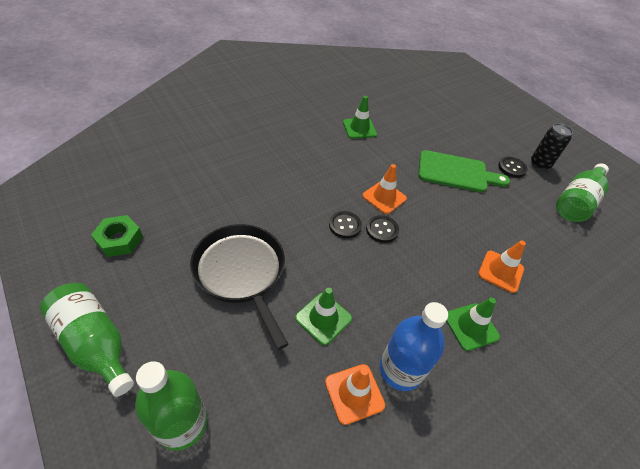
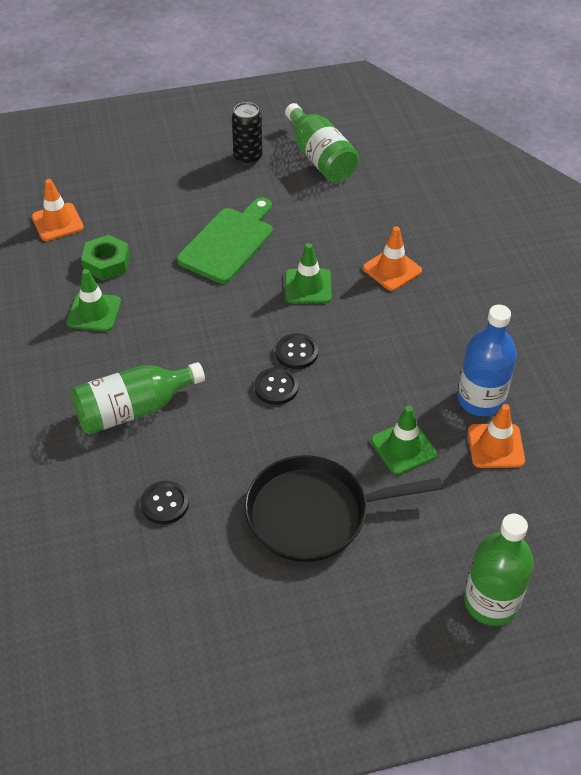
camera: 65 degrees left, 0 degrees up
green bottle [40,283,134,397] -> green bottle moved to [71,362,205,434]
green nut [91,215,143,257] -> green nut moved to [81,235,130,281]
orange traffic cone [362,164,407,214] -> orange traffic cone moved to [32,179,84,241]
green traffic cone [446,297,500,351] -> green traffic cone moved to [285,243,332,303]
black button [498,157,528,178] -> black button moved to [140,481,189,524]

